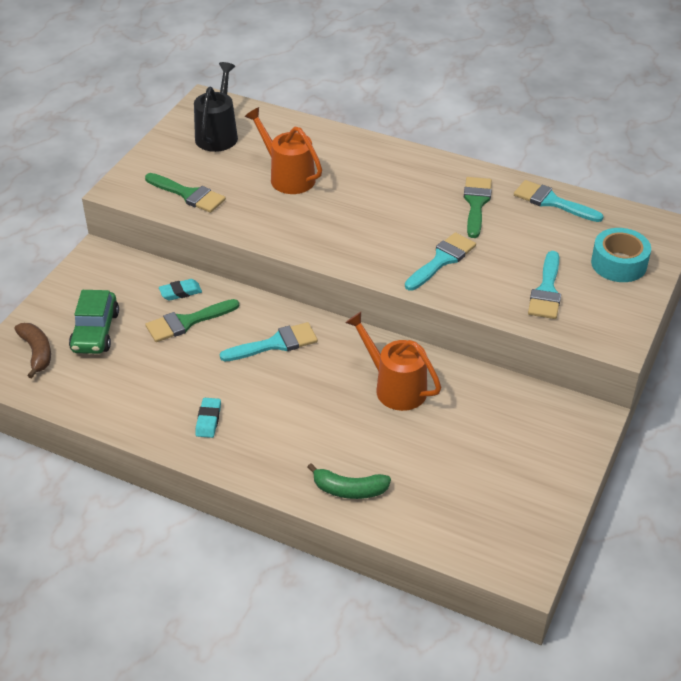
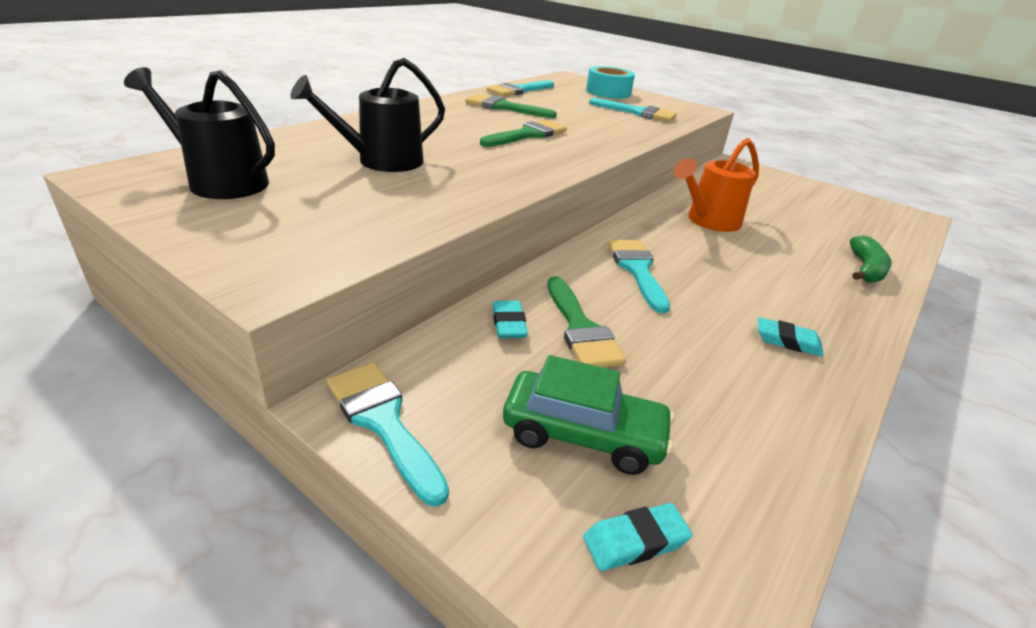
camera: 80 degrees left, 10 degrees down
brown banana [15,323,51,378] -> turquoise eraser [583,503,693,571]
green brush [145,173,226,213] -> green brush moved to [480,120,567,147]
orange watering can [245,107,322,194] -> black watering can [290,58,445,172]
turquoise brush [405,232,476,291] -> turquoise brush moved to [327,363,449,507]

